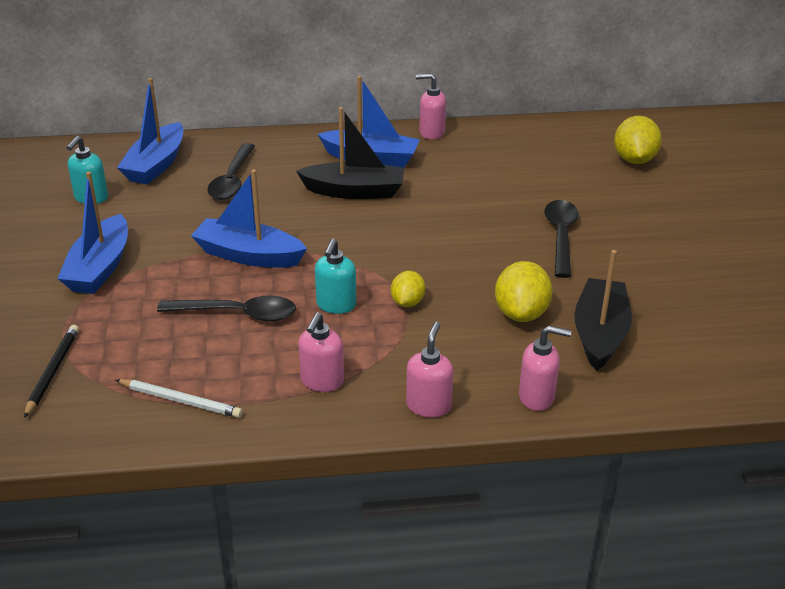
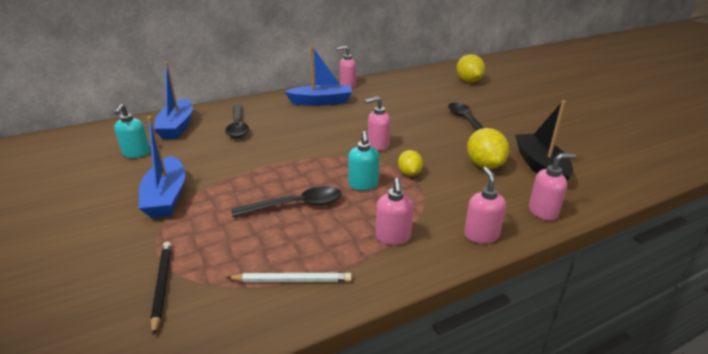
camera: 20 degrees left, 5 degrees down
blue boat [191,170,307,268] -> none
black boat [296,107,404,199] -> none
none -> pink soap dispenser [365,96,390,151]

